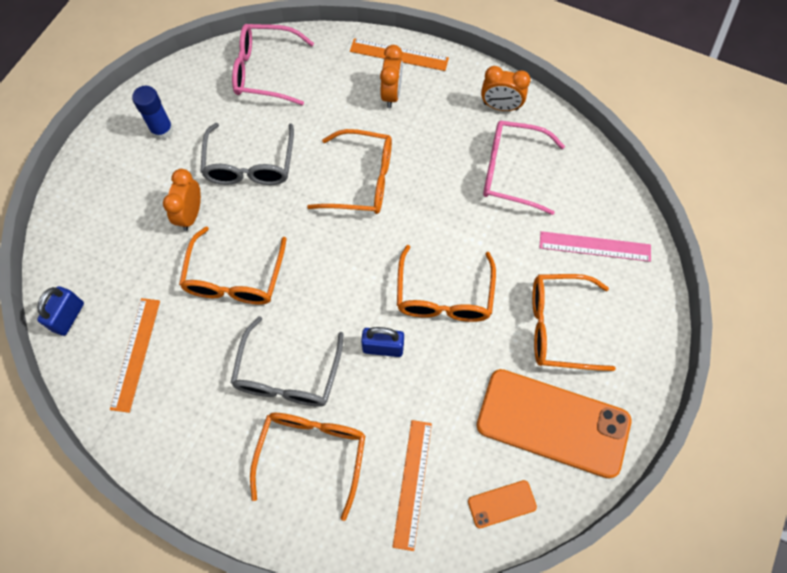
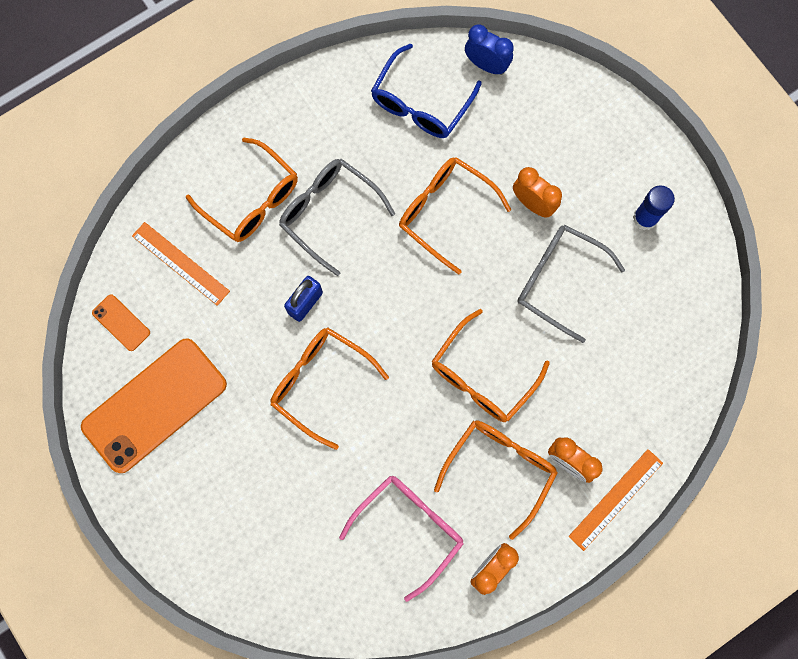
camera: 120 degrees right, 10 degrees up
blue padlock [37,286,84,336] -> blue clock [465,24,514,75]
orange ruler [110,298,160,413] -> blue glasses [371,43,482,138]
pink glasses [232,24,314,105] -> none
orange phone [468,480,537,528] -> orange phone turned 60 degrees counterclockwise [92,294,150,351]
orange glasses [532,274,616,371] -> orange glasses moved to [434,420,558,540]
pink ruler [539,231,651,262] -> none

